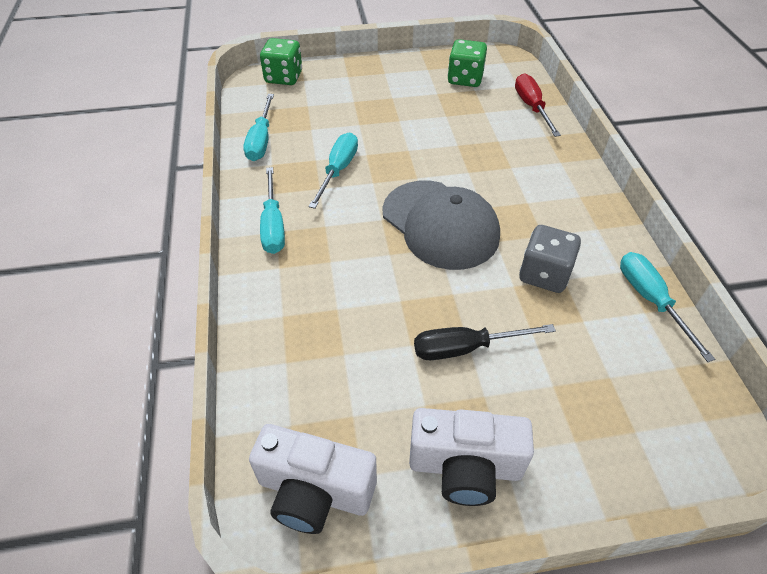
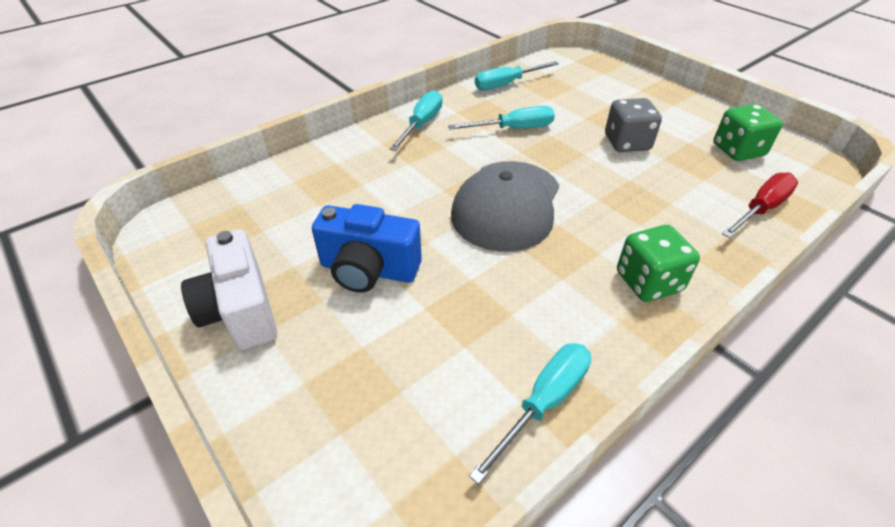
camera: 60 degrees right, 5 degrees down
white camera [249,424,377,534] -> none
green dice [260,38,302,85] -> green dice moved to [617,225,700,302]
turquoise screwdriver [260,167,285,254] -> turquoise screwdriver turned 150 degrees clockwise [390,90,442,151]
black screwdriver [414,324,556,360] -> blue camera [312,204,422,293]
grey dice [519,225,581,293] -> grey dice moved to [605,98,662,152]

